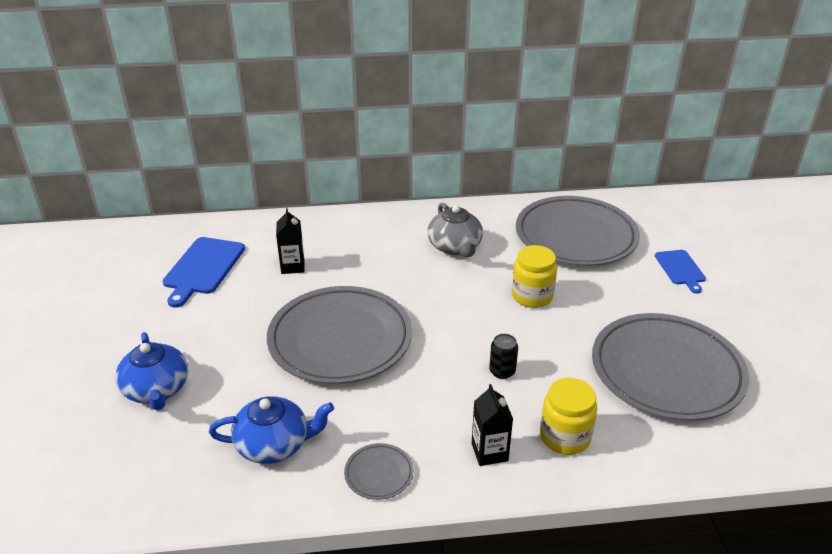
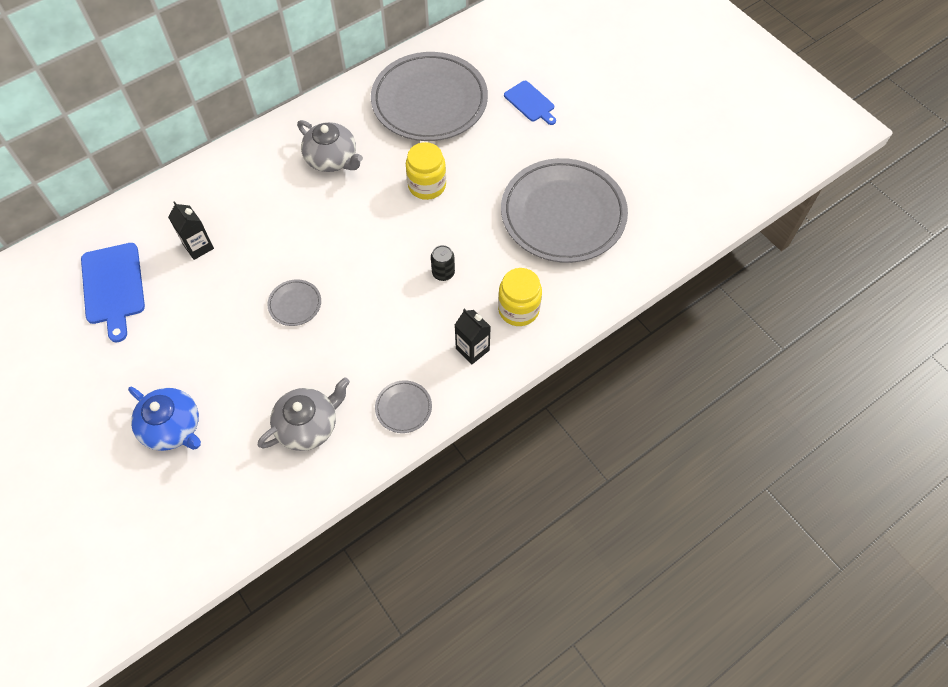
camera: 30 degrees left, 25 degrees up
blue teapot [209,397,334,464] -> grey teapot [257,377,350,451]
grey plate [267,286,412,384] -> grey plate [267,279,321,326], size x0.40

